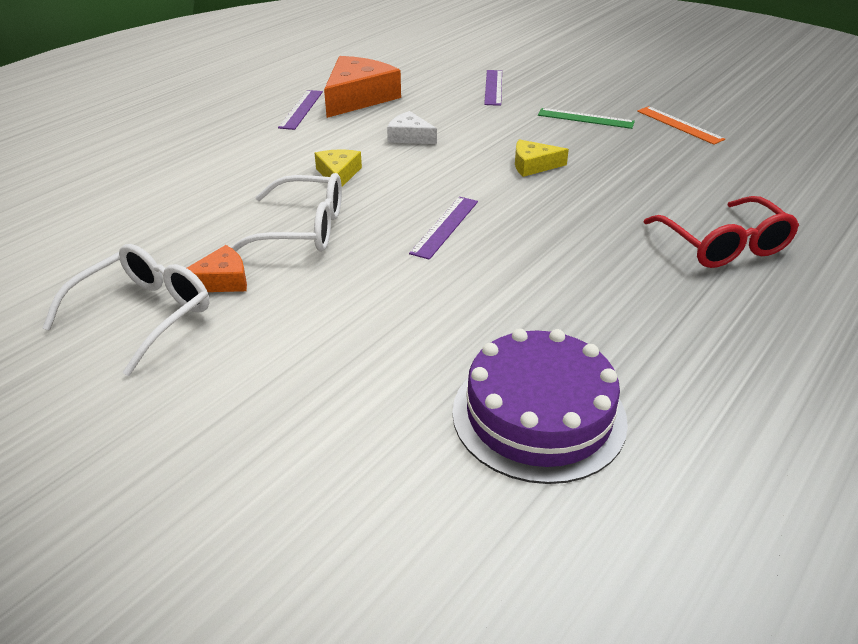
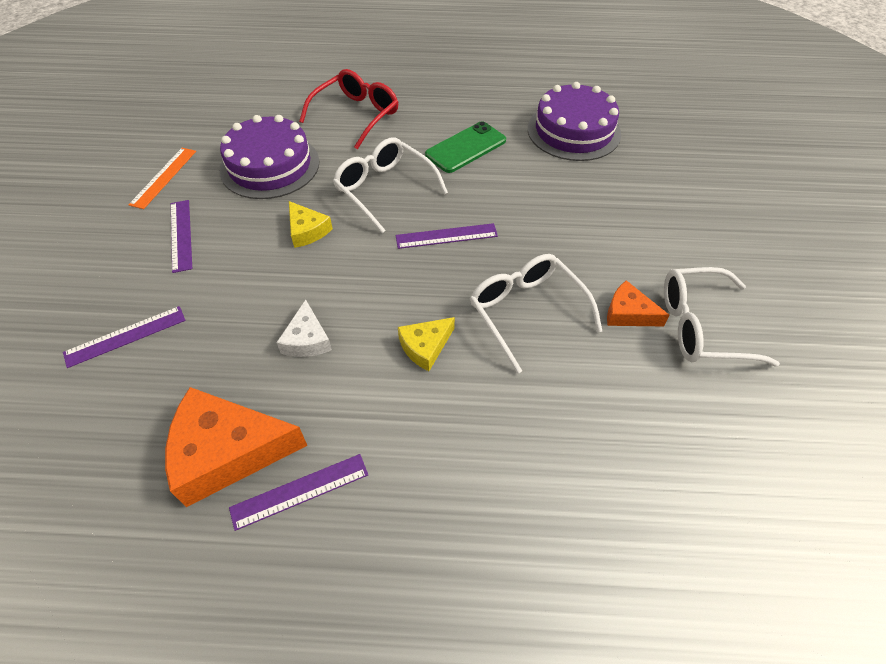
camera: 125 degrees left, 15 degrees up
green ruler [538,108,635,129] -> purple ruler [171,200,192,273]
none -> purple cake [220,115,319,199]
none -> white glasses [333,137,448,233]
none -> green phone [425,121,506,173]

